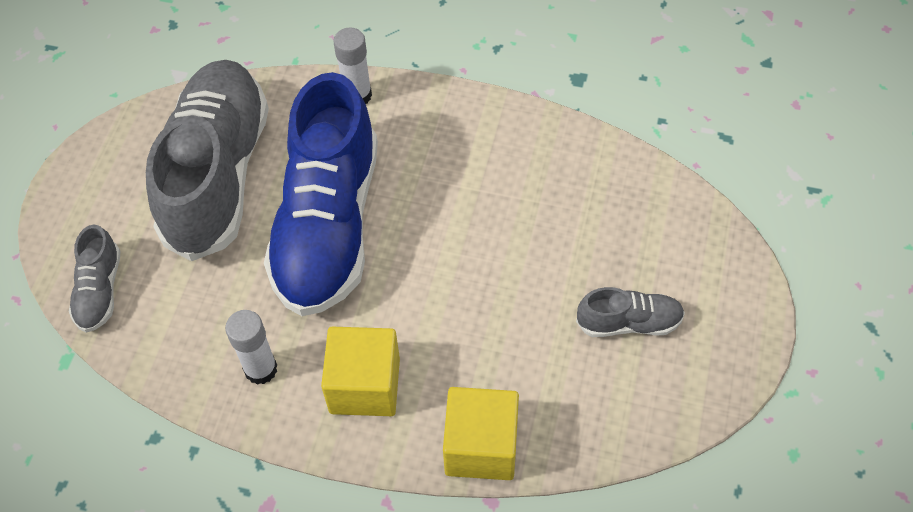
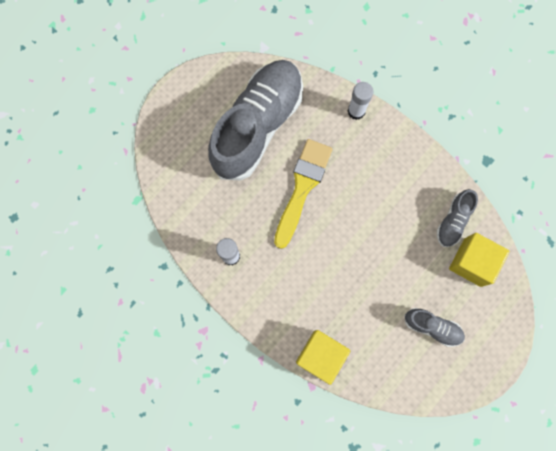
camera: 25 degrees right, 20 degrees up
grey shoe [69,224,121,333] -> grey shoe moved to [437,189,478,247]
blue shoe [264,72,378,316] -> yellow brush [274,139,333,249]
yellow cube [321,327,400,416] -> yellow cube moved to [449,233,509,287]

